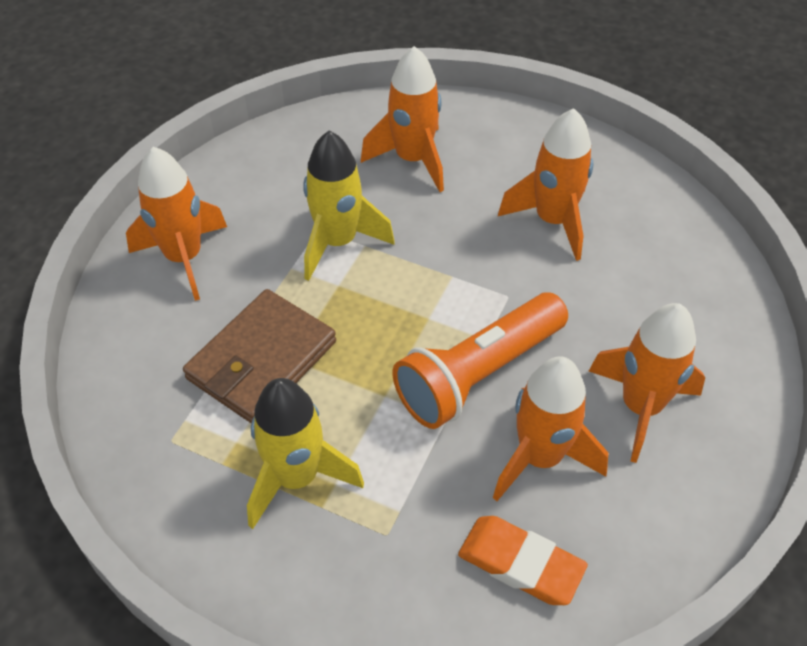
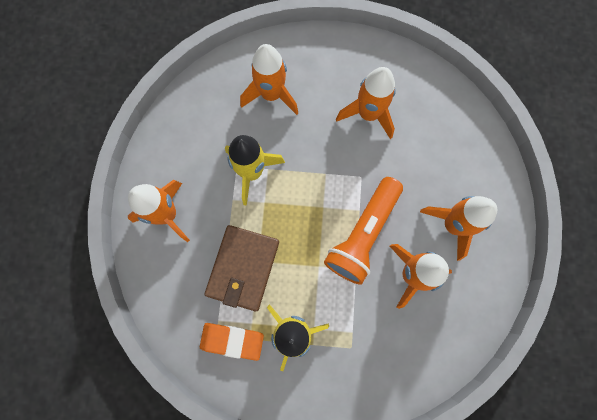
camera: 20 degrees left, 25 degrees up
orange eraser [458,516,588,605] -> orange eraser moved to [200,323,264,361]

